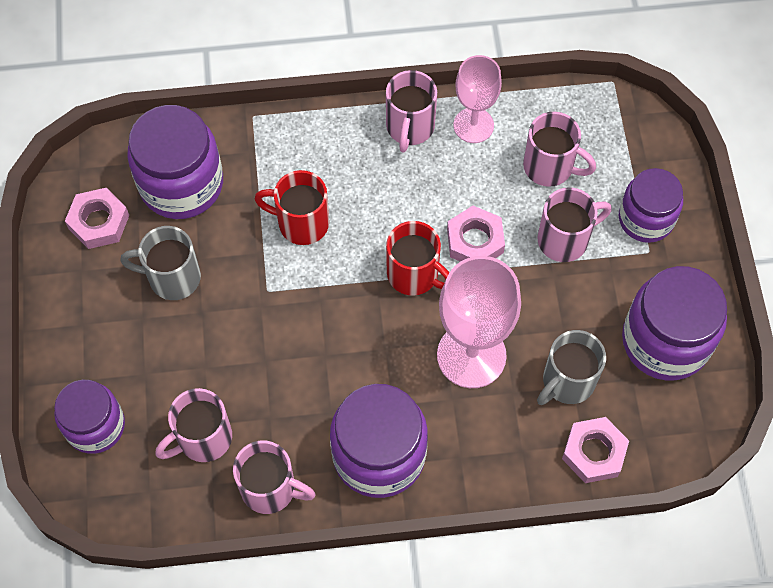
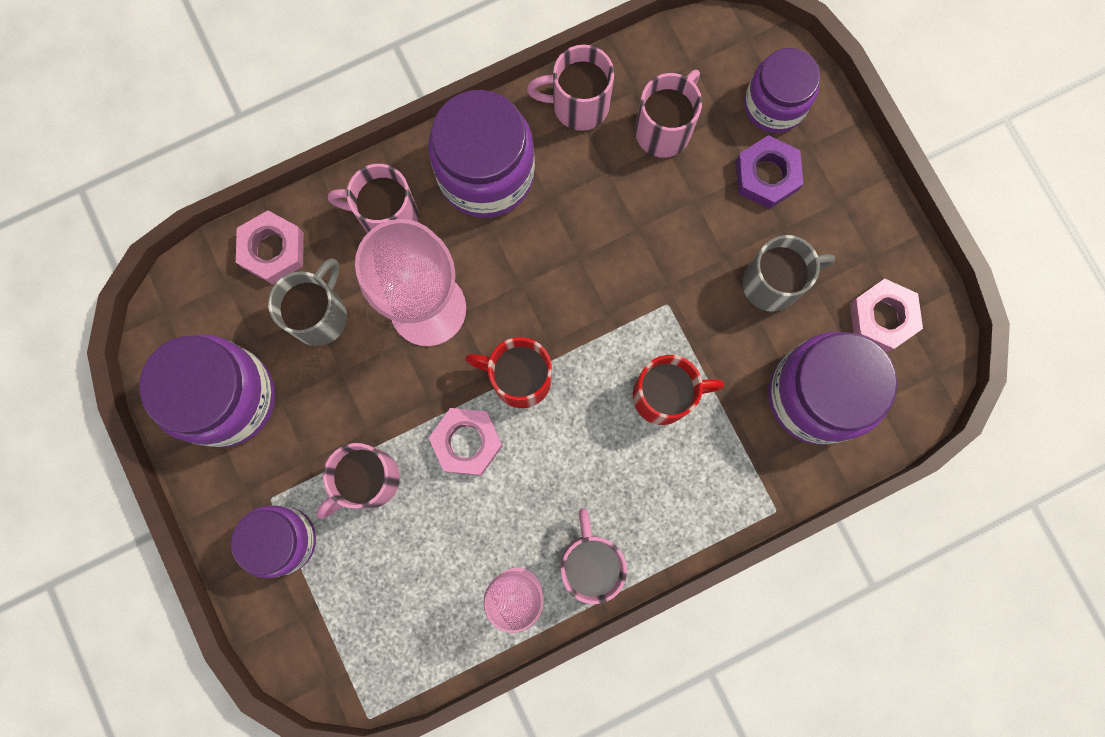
camera: 160 degrees right, 15 degrees up
pink mug [523,112,596,187] -> pink mug moved to [328,164,419,233]
none -> purple nut [736,135,803,209]

